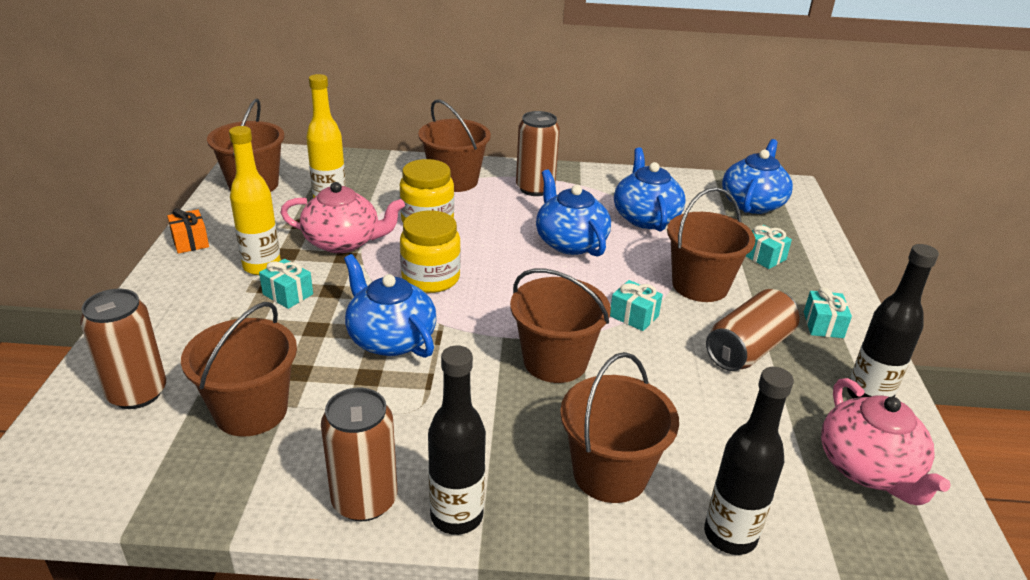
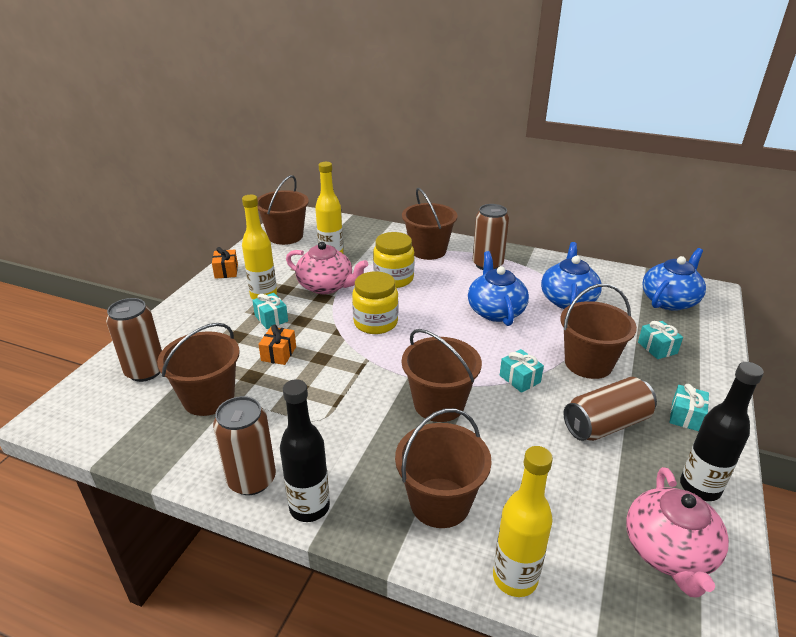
camera: 20 degrees right, 0 degrees up
blue teapot [344,254,437,358] -> none
black bottle [704,367,794,555] -> yellow bottle [493,446,553,597]
none -> orange gift [258,324,296,365]

